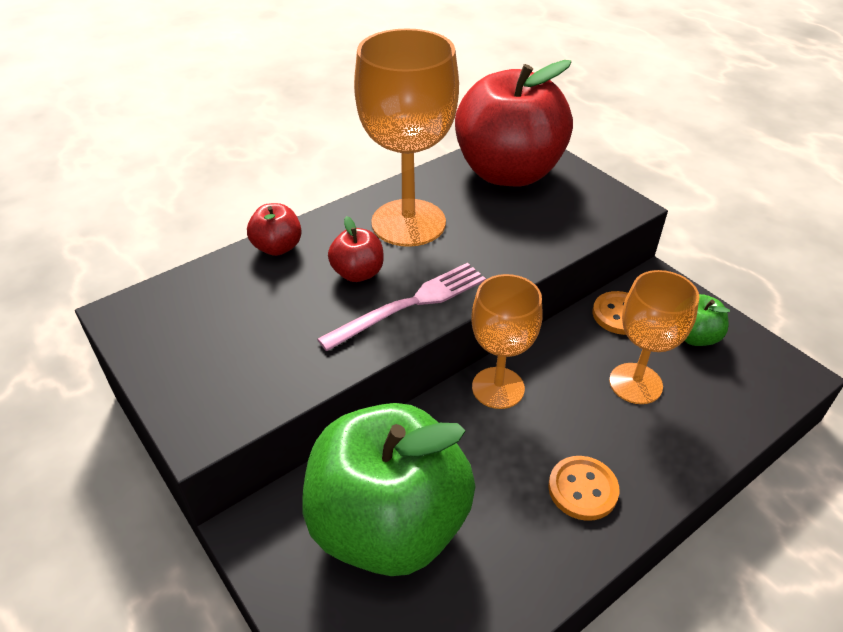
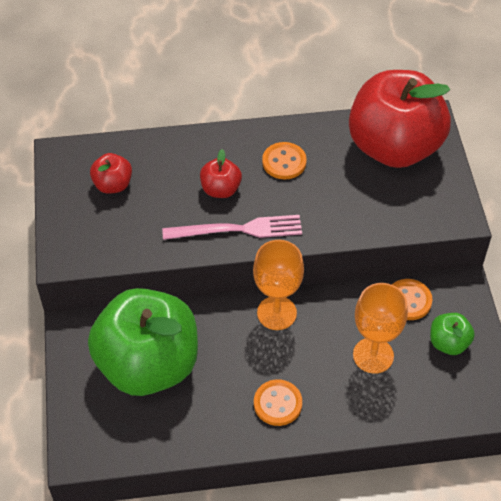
camera: 30 degrees right, 10 degrees up
red apple [247,203,302,256] -> red apple moved to [90,153,132,194]
orange goblet [354,28,459,247] -> orange button [262,142,307,179]

